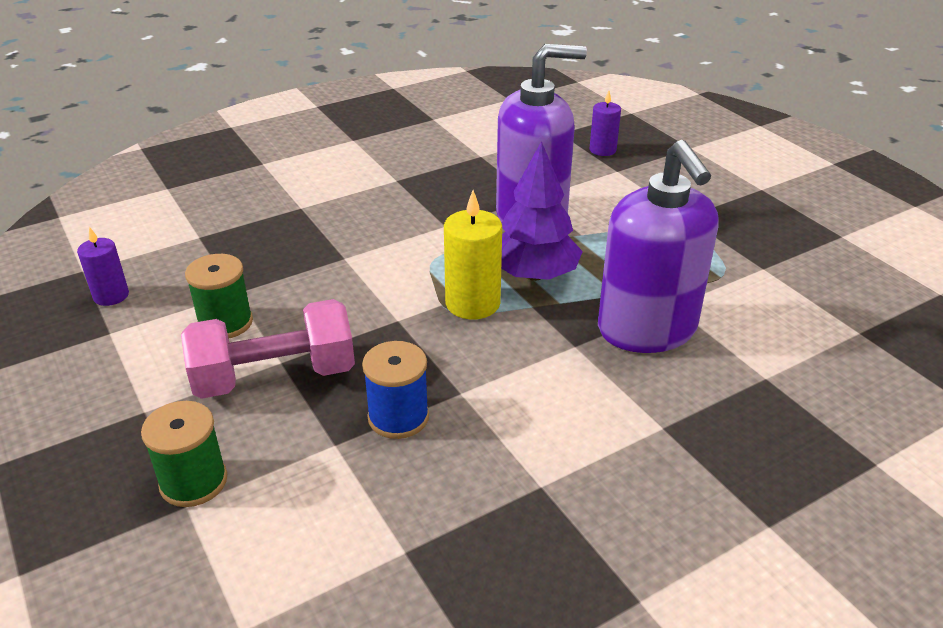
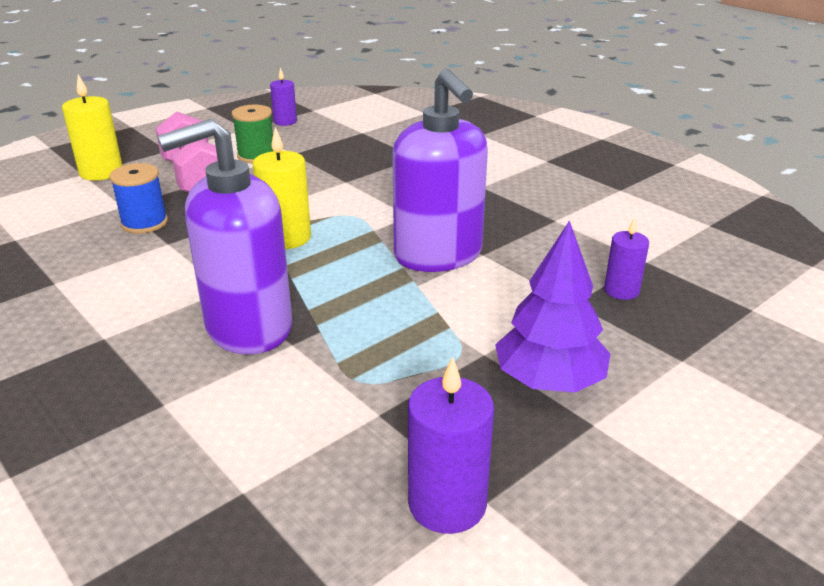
camera: 80 degrees right, 5 degrees down
green spool [141,401,227,507] -> yellow candle [62,75,122,181]
purple tree [501,141,583,281] -> purple tree moved to [495,220,611,393]
none -> purple candle [408,357,494,534]

